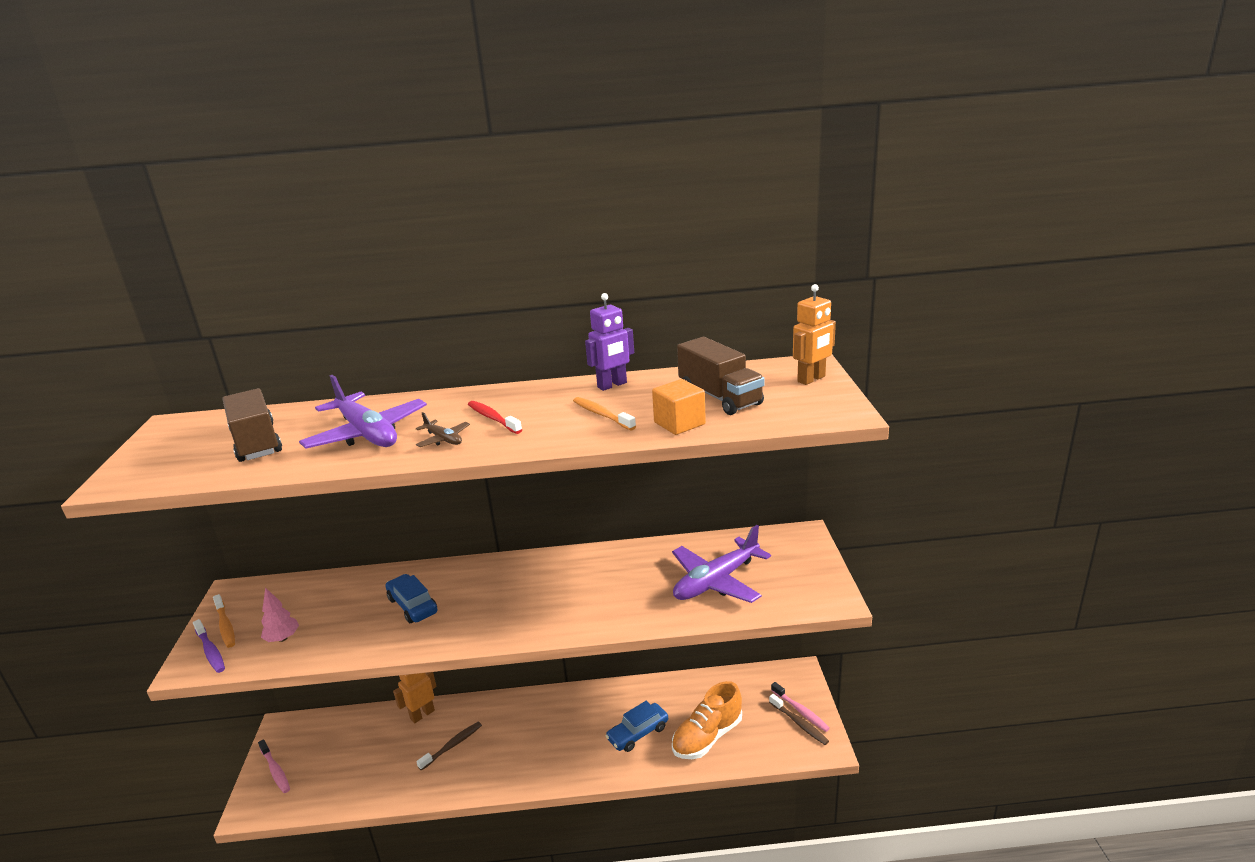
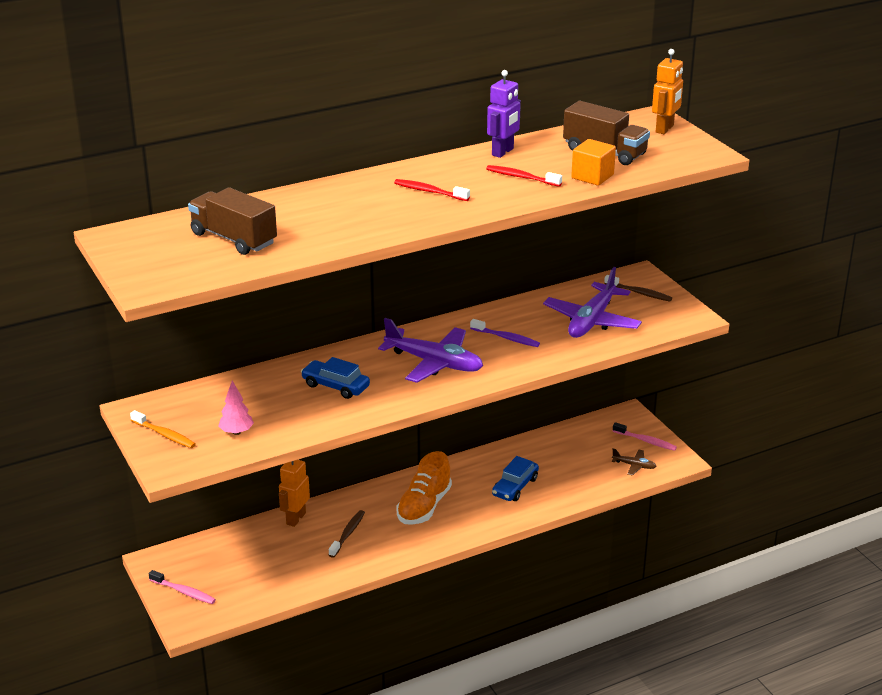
camera: 25 degrees left, 5 degrees up
purple toothbrush [193,619,225,673] -> purple toothbrush moved to [470,319,540,347]
purple plane [299,375,427,449] -> purple plane moved to [378,318,483,383]
brown plane [416,412,470,447] -> brown plane moved to [612,449,656,476]
orange toothbrush [573,397,636,430] -> red toothbrush [486,165,562,187]
orange shoe [672,681,742,759] -> orange shoe moved to [397,451,452,525]
brown toothbrush [769,694,829,745] -> brown toothbrush moved to [604,275,672,302]

